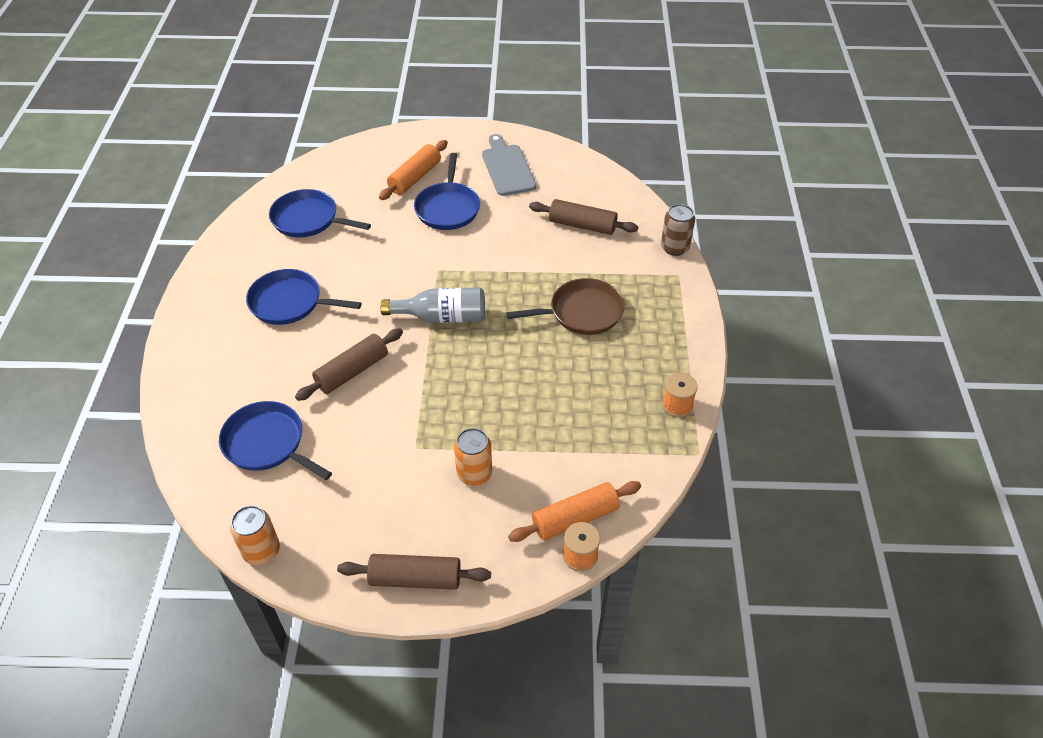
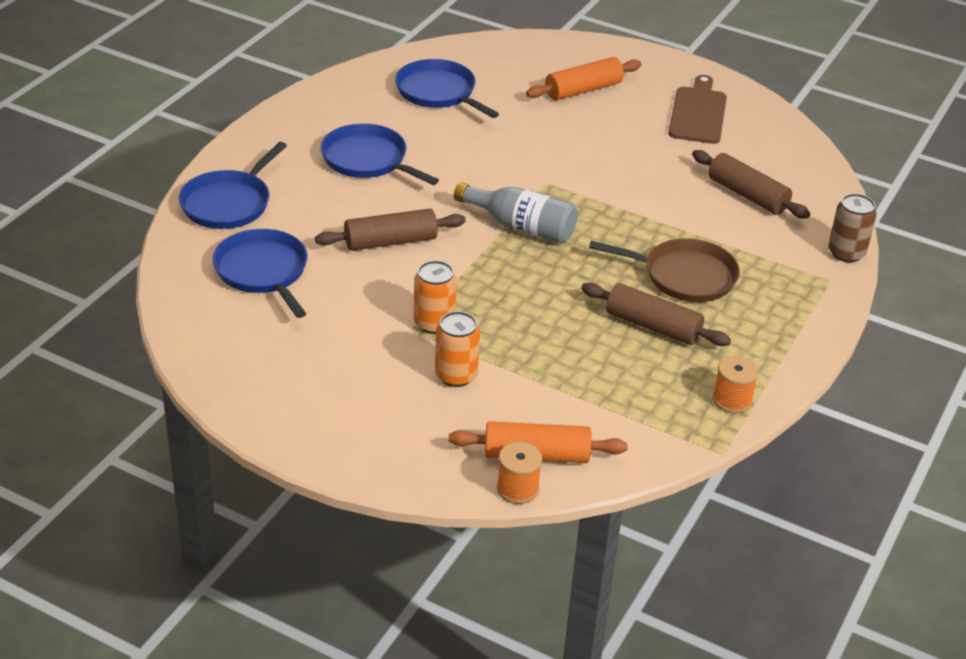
camera: 25 degrees right, 10 degrees down
orange can [230,505,280,565] -> orange can moved to [414,261,457,334]
brown rolling pin [337,554,491,590] -> brown rolling pin moved to [581,283,731,346]
blue pan [414,153,480,230] -> blue pan moved to [179,142,287,229]
grey cutting board [482,134,536,196] -> brown cutting board [668,75,727,144]

